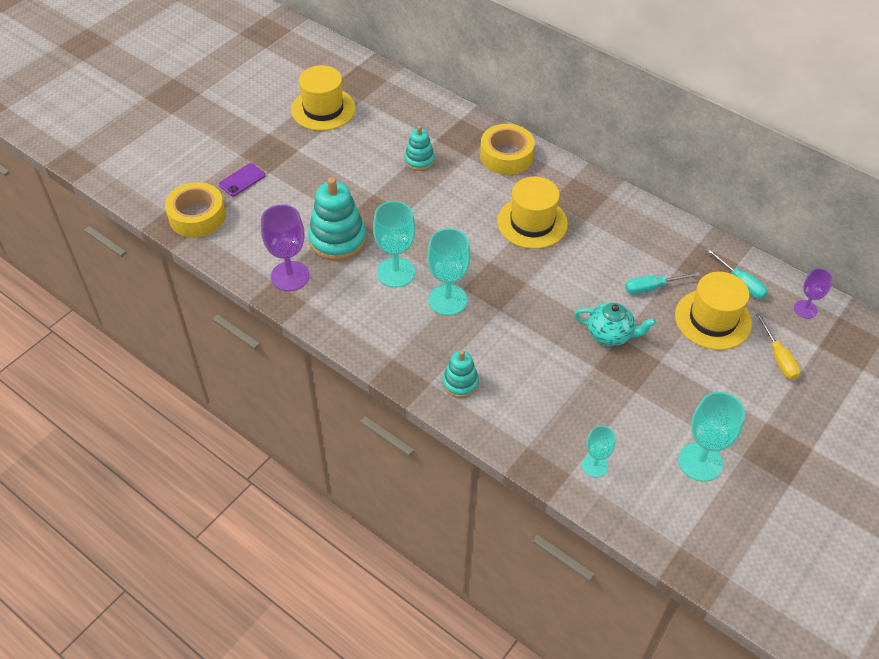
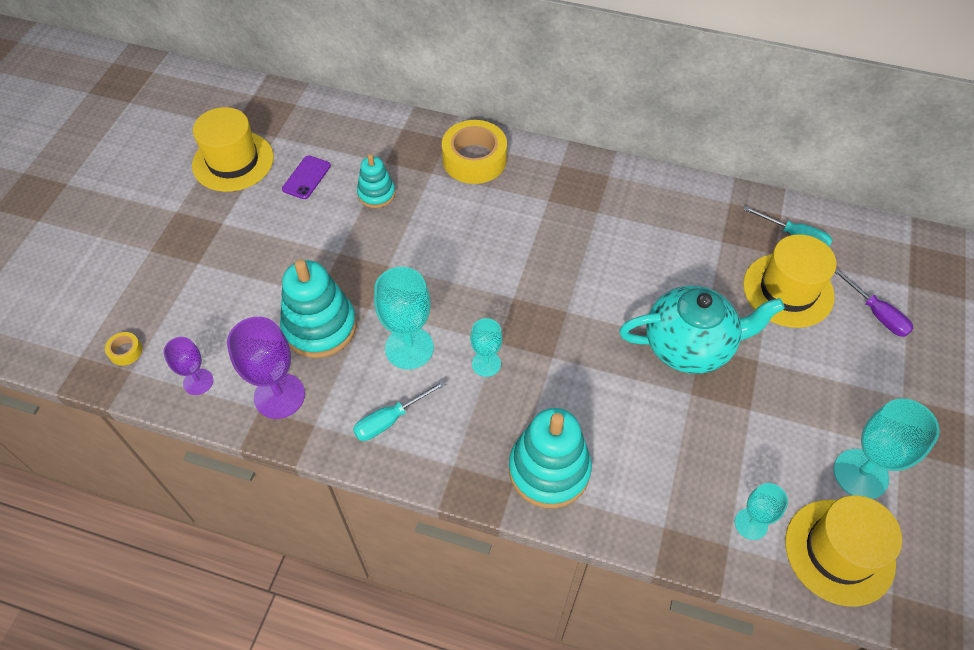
camera: 20 degrees left, 5 degrees up
yellow tape [165,182,226,237] -> yellow tape [105,332,142,366], size x0.43
purple phone [219,163,265,196] -> purple phone moved to [282,155,331,199]
turquoise goblet [427,228,470,316] -> turquoise goblet [470,318,502,377], size x0.59
turquoise stacking toy [442,350,479,398] -> turquoise stacking toy [509,408,592,508], size x1.76
yellow hat [497,177,568,249] -> yellow hat moved to [785,495,902,607]
turquoise teapot [574,302,656,346] -> turquoise teapot [619,286,785,374], size x1.59
turquoise screwdriver [625,272,701,294] -> turquoise screwdriver moved to [353,380,446,441]
yellow screwdriver [756,313,800,380] -> purple screwdriver [835,267,913,337]
purple goblet [794,268,833,319] -> purple goblet moved to [164,337,213,395]

